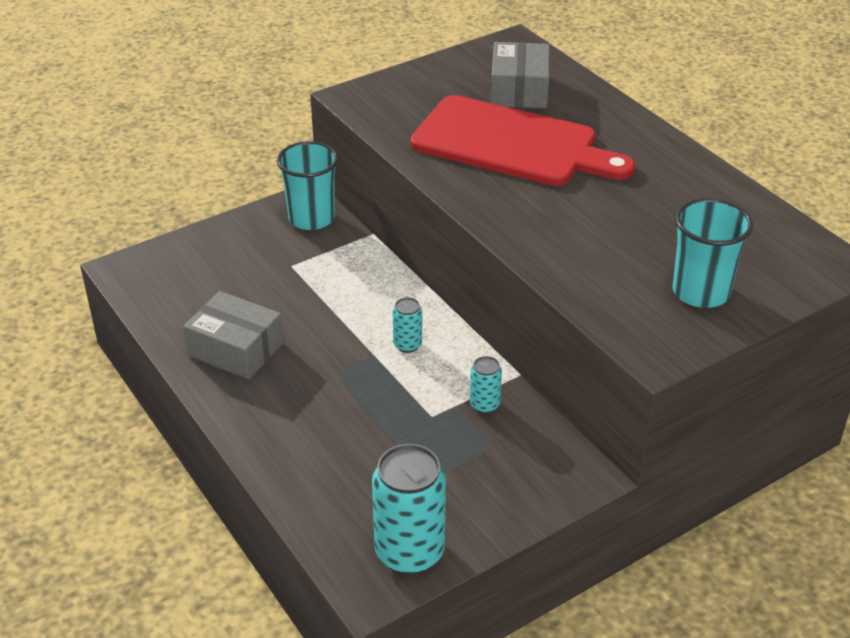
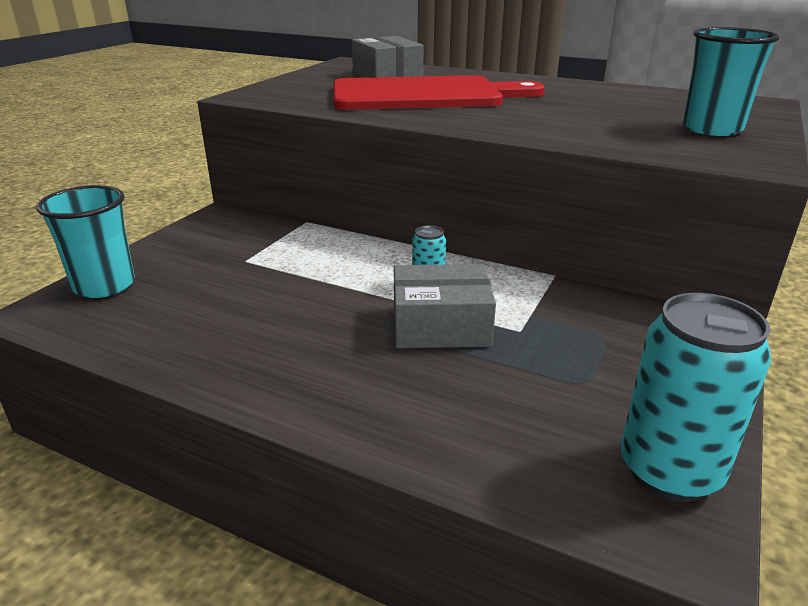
camera: 30 degrees left, 10 degrees down
grey box [183,291,284,379] -> grey box moved to [394,264,496,348]
turquoise cup [277,141,338,230] -> turquoise cup moved to [36,185,135,298]
turquoise can [470,356,502,414] -> none

